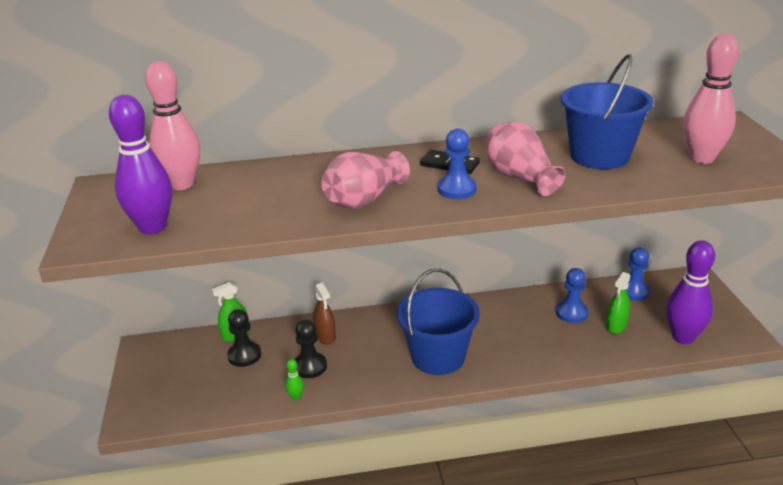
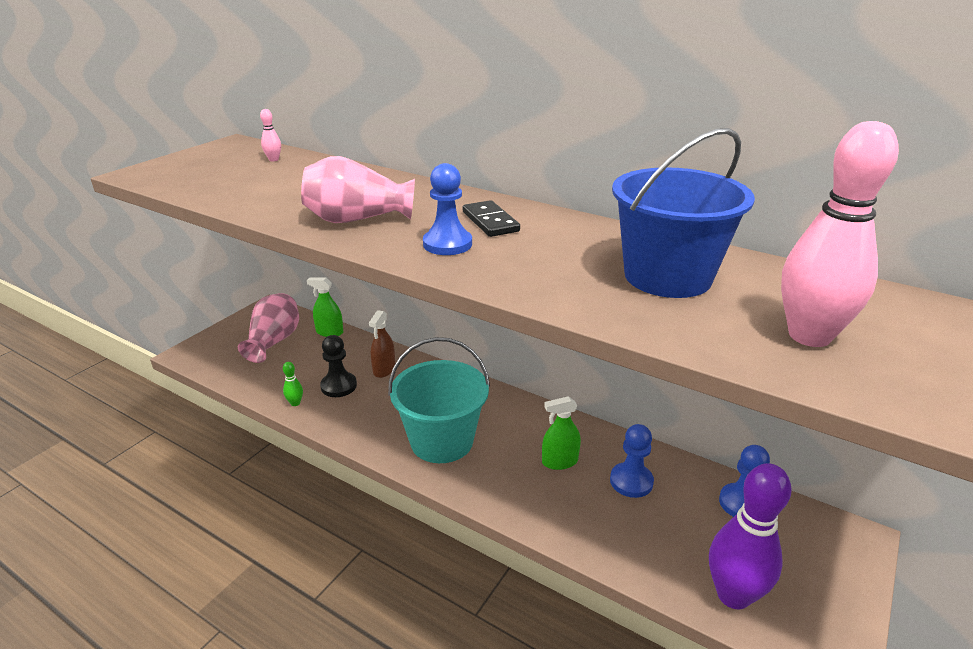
camera: 40 degrees right, 0 degrees up
purple bowling pin [109,95,172,234] -> none
pink bowling pin [145,61,200,190] -> pink bowling pin [260,109,281,161], size x0.40
black pawn [227,309,261,367] -> none
blue bucket [397,269,480,375] -> turquoise bucket [388,337,490,463]
pink vase [486,122,566,196] -> pink vase moved to [238,293,299,363]
green spray bottle [606,272,630,334] -> green spray bottle moved to [542,396,581,470]

